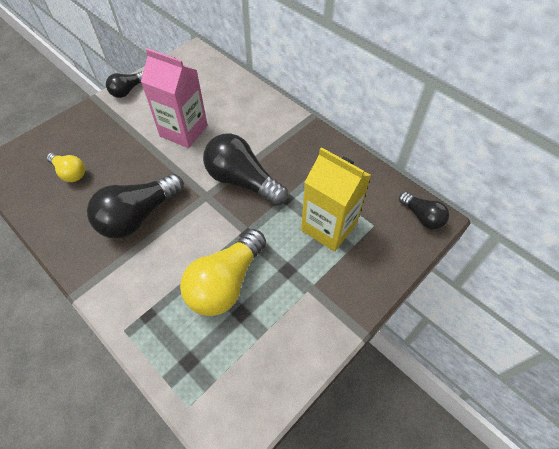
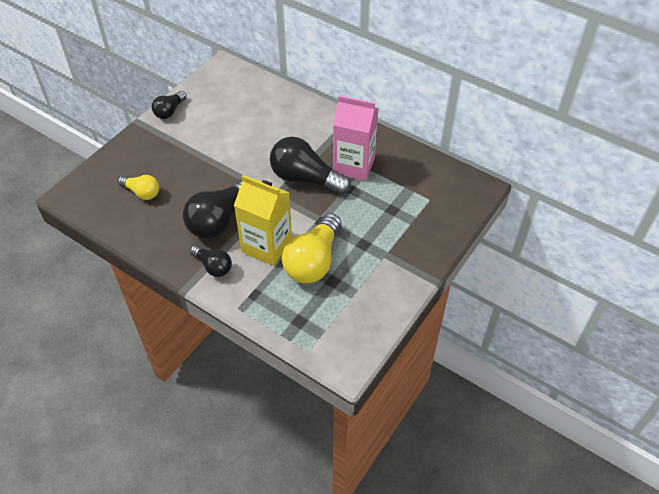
camera: 10 degrees left, 5 degrees down
pink carton [141,48,208,148] -> pink carton moved to [333,95,379,181]
yellow carton [301,147,371,252] -> yellow carton moved to [234,175,292,266]
black light bulb [399,192,449,230] -> black light bulb moved to [190,245,232,277]

